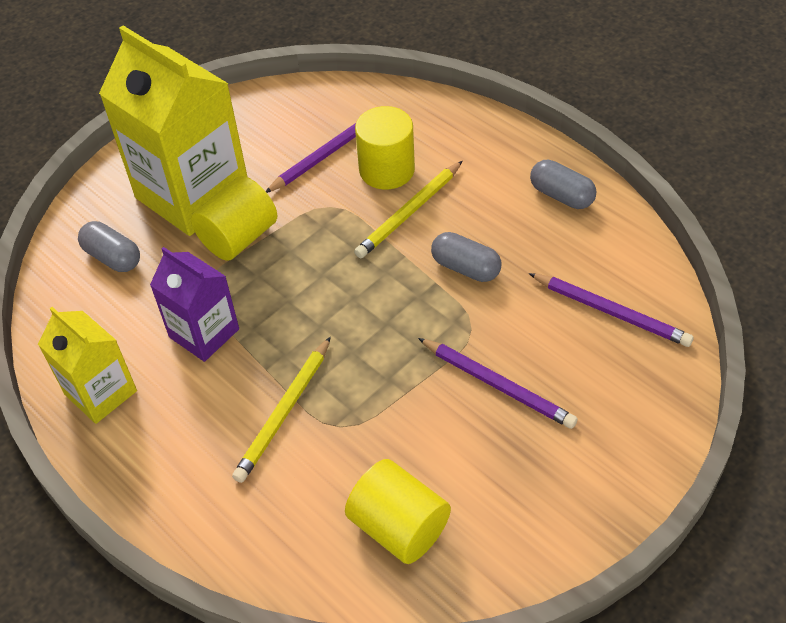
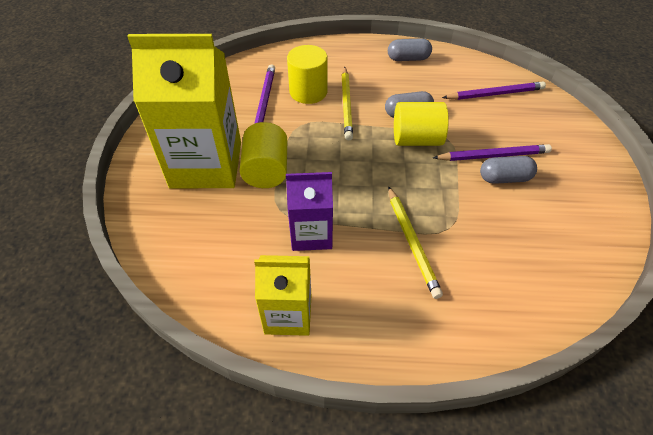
camera: 45 degrees left, 0 degrees up
grey capsule [78,221,140,272] -> grey capsule moved to [480,156,537,184]
yellow cylinder [345,459,451,564] -> yellow cylinder moved to [394,102,449,146]

